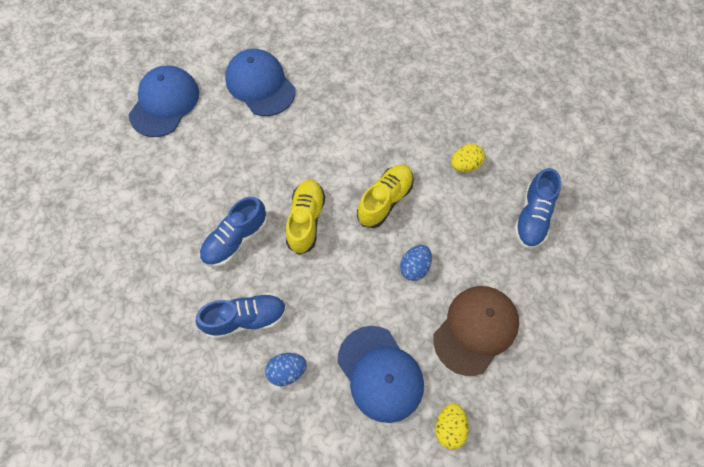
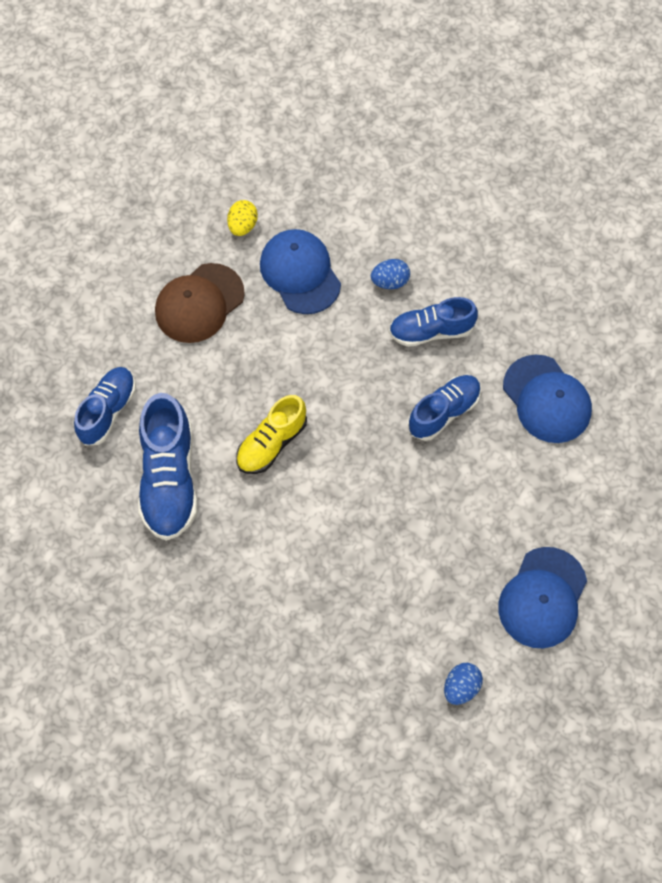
camera: 175 degrees left, 0 degrees up
blue cap [225,49,295,116] -> blue cap moved to [503,355,592,443]
yellow shoe [286,179,325,255] -> none
blue egg [400,245,432,281] -> blue egg moved to [444,663,483,705]
yellow egg [451,144,485,172] -> blue shoe [138,393,197,541]

